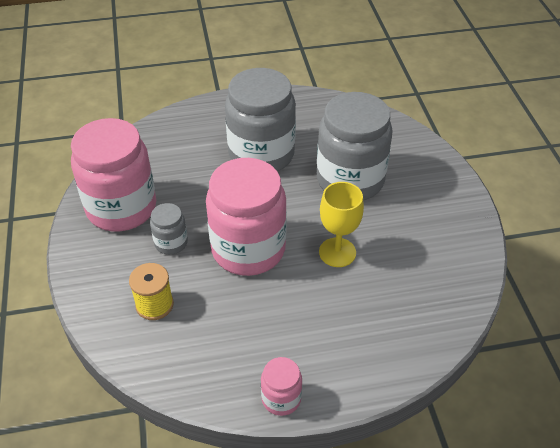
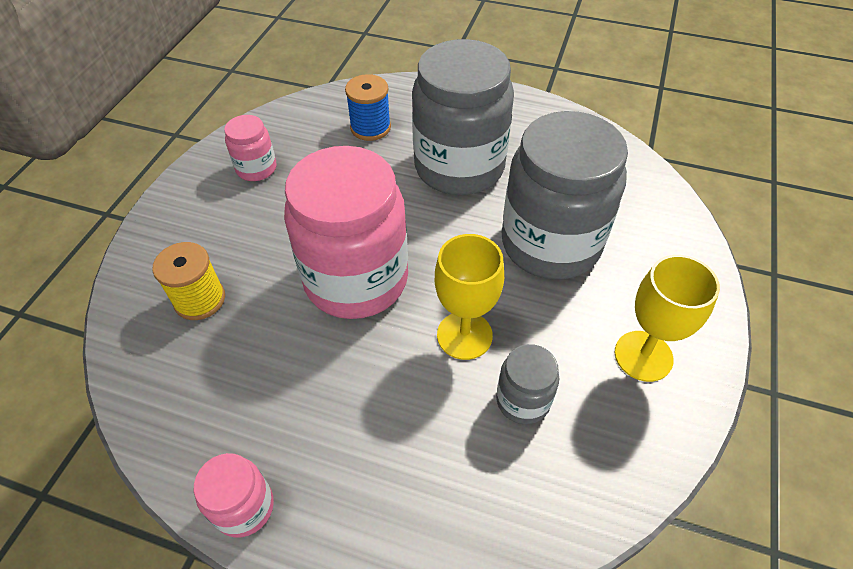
camera: 30 degrees right, 5 degrees up
pink jar [71,118,156,231] -> pink jar [224,115,276,181], size x0.45
grey jar [150,203,188,255] -> grey jar moved to [496,344,559,424]
none -> blue spool [345,74,391,141]
none -> yellow goblet [615,255,720,382]

